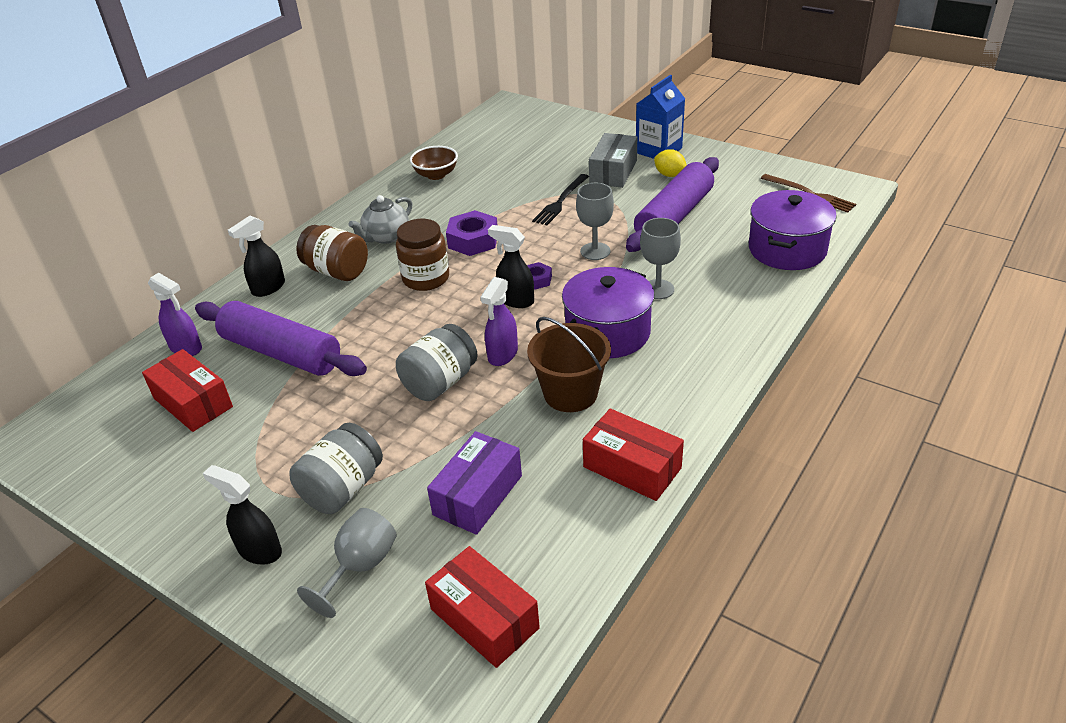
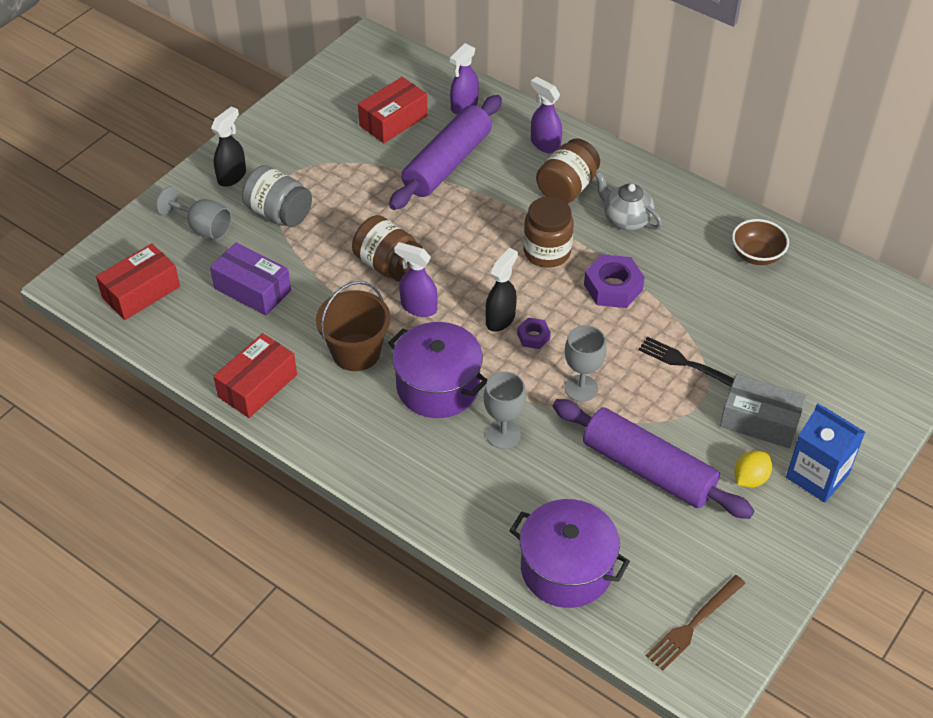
camera: 90 degrees right, 10 degrees up
black spray bottle [228,216,285,297] -> purple spray bottle [531,77,562,153]
grey jar [396,324,478,401] -> brown jar [352,215,423,282]

